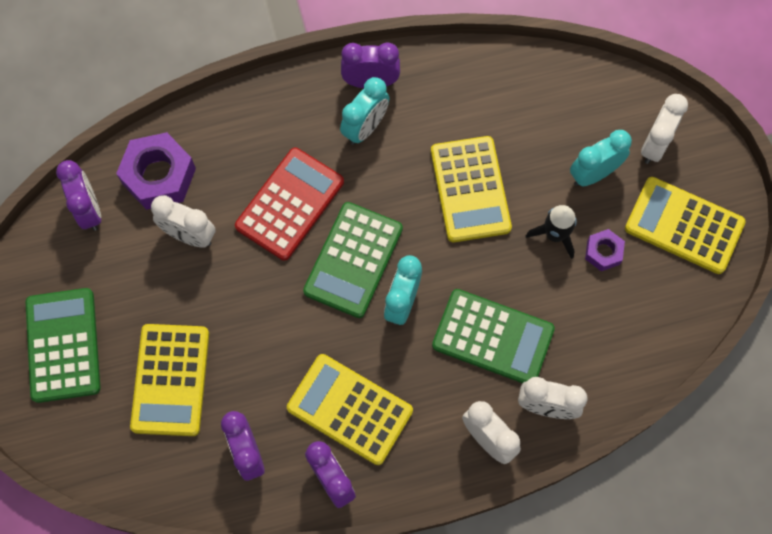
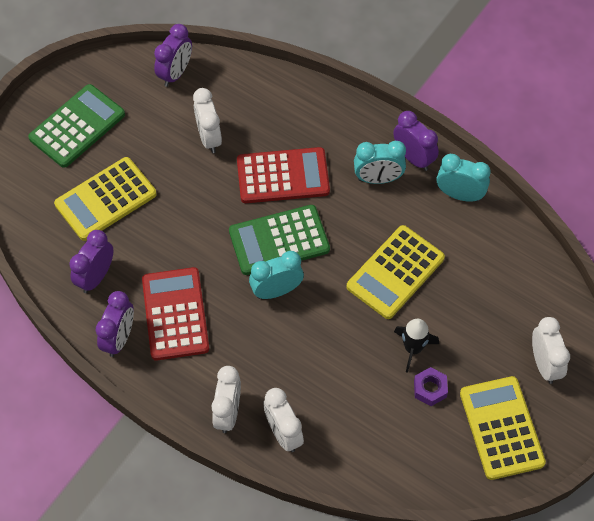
camera: 50 degrees right, 10 degrees down
purple nut [116,132,196,210] -> none
yellow calculator [287,354,413,465] -> red calculator [142,267,209,361]
green calculator [432,289,555,383] -> none
turquoise clock [570,130,632,186] -> turquoise clock moved to [437,154,491,202]
white clock [641,94,688,164] -> white clock turned 90 degrees clockwise [532,317,570,384]

